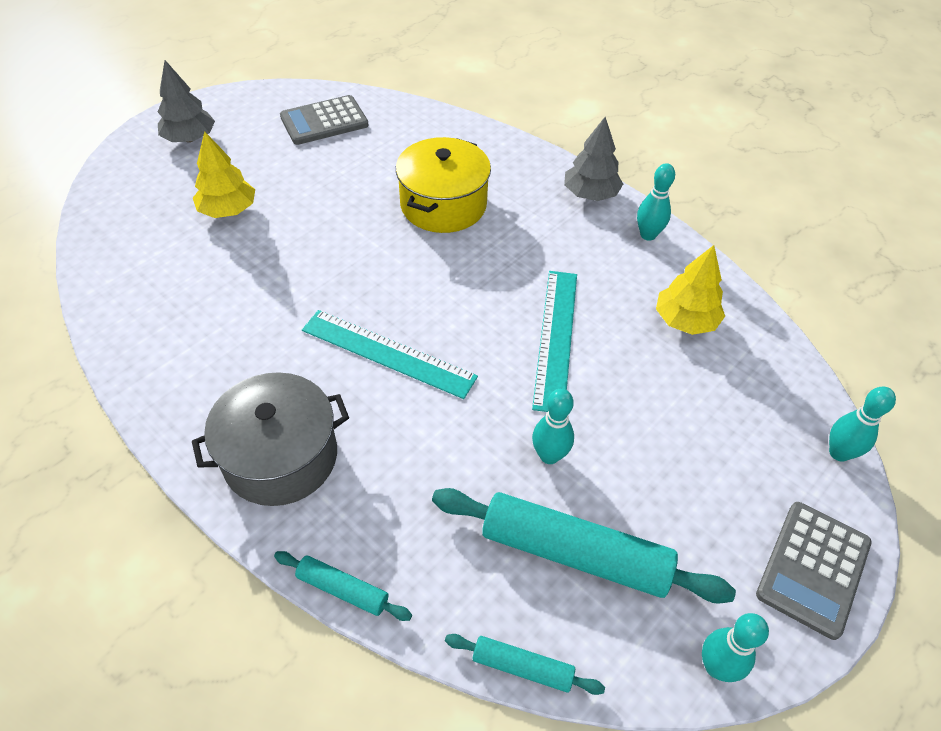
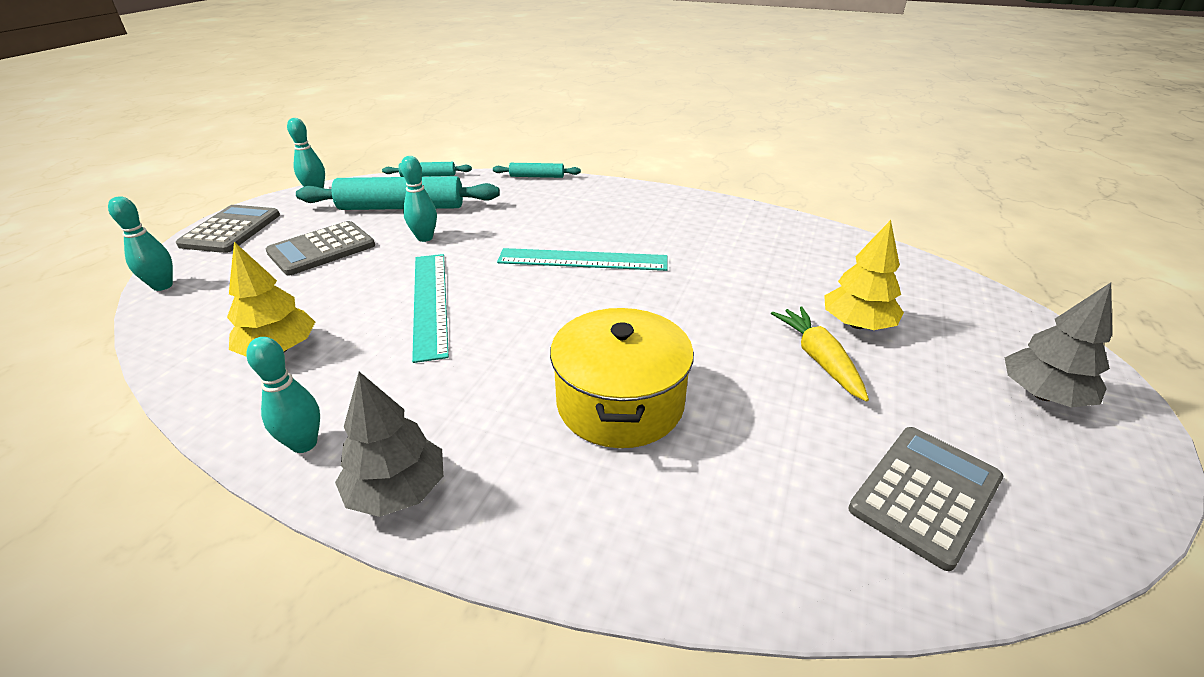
camera: 160 degrees right, 15 degrees down
grey pot [192,372,349,506] -> none
none -> grey calculator [266,221,375,276]
none -> yellow carrot [771,307,869,402]

